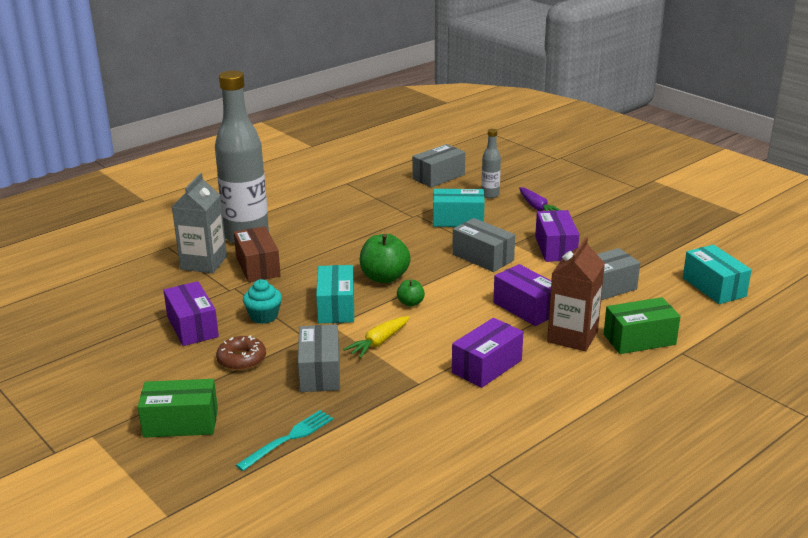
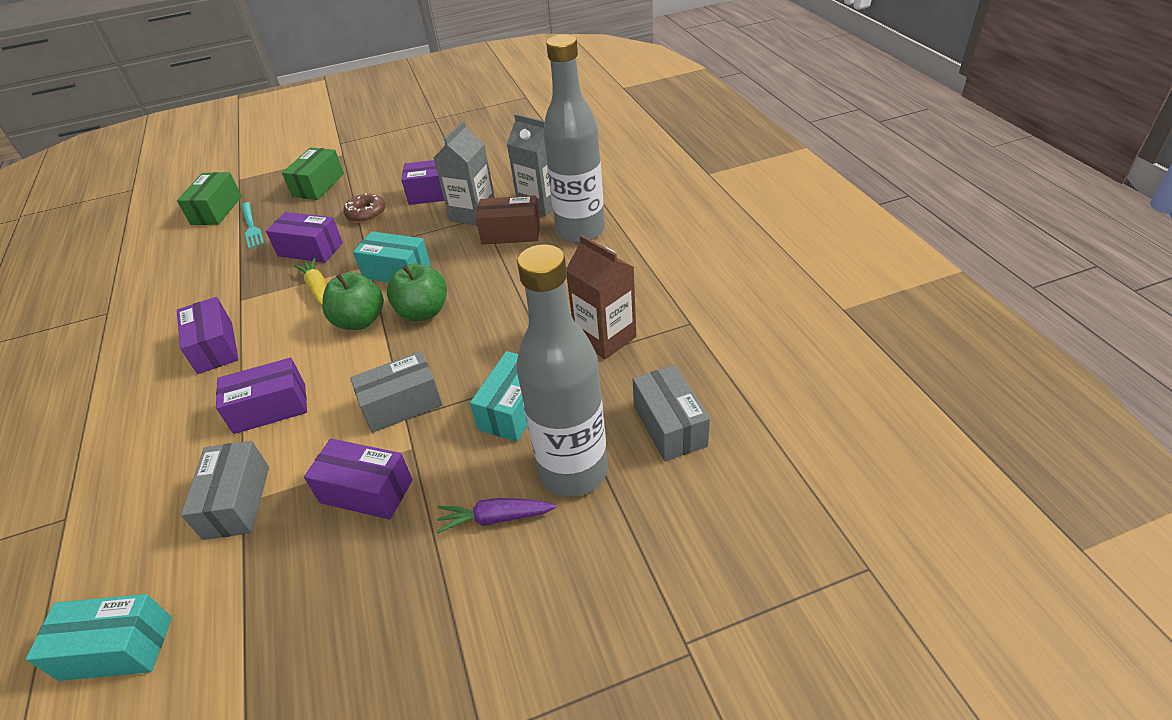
camera: 115 degrees right, 15 degrees up
turquoise cupcake [243,279,282,324] -> none
grey box [298,324,340,392] -> purple box [266,212,343,263]
green apple [397,280,425,307] -> green apple [322,272,384,330], size x1.91
grey bottle [481,129,501,198] -> grey bottle [516,244,608,497], size x2.26
brown carton [547,237,605,351] -> brown carton moved to [566,235,636,359]
green box [604,297,680,354] -> green box moved to [177,172,242,225]
none -> grey carton [434,120,495,226]

